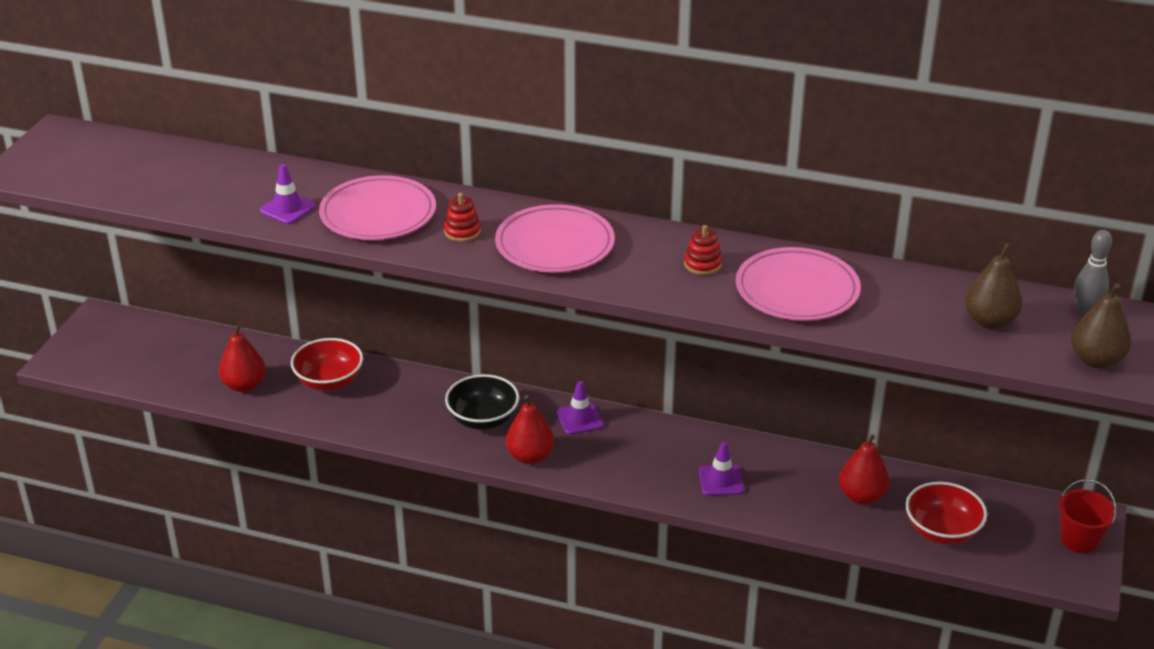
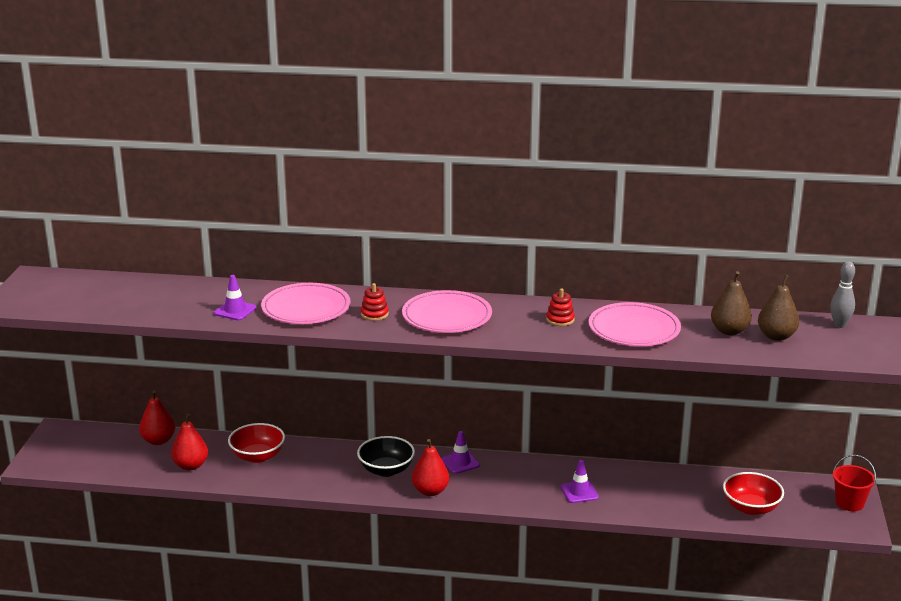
camera: 10 degrees left, 10 degrees down
red pear [839,435,890,505] -> red pear moved to [139,390,175,445]
brown pear [1071,283,1131,368] -> brown pear moved to [711,271,752,335]

